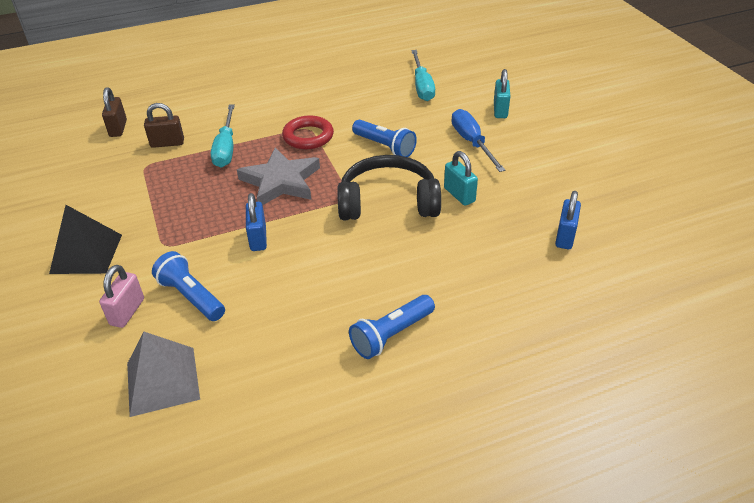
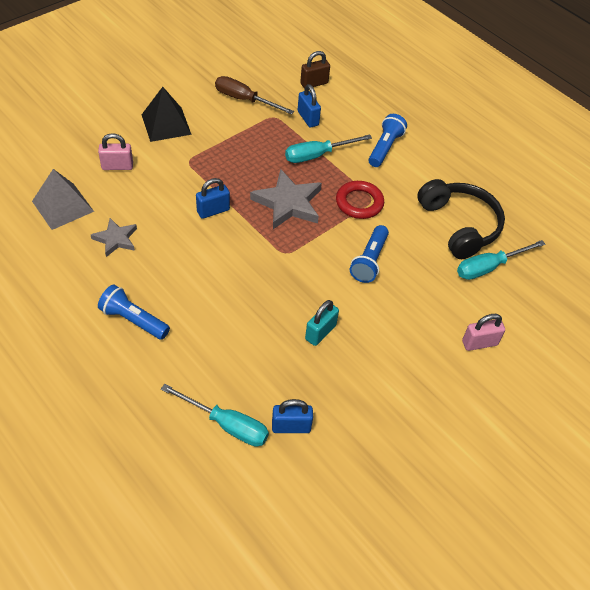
camera: 65 degrees right, 10 degrees up
brown padlock [144,103,184,148] -> blue padlock [298,84,321,128]
blue flashlight [152,251,225,321] -> blue flashlight moved to [369,114,407,167]
black headphones [337,155,441,220] -> black headphones moved to [417,179,505,259]
blue screwdriver [452,109,506,172] -> none
turquoise padlock [494,69,510,118] -> pink padlock [462,314,505,351]
none -> grey star [91,218,137,257]
none -> turquoise screwdriver [161,384,269,447]
none -> brown screwdriver [215,76,294,115]

